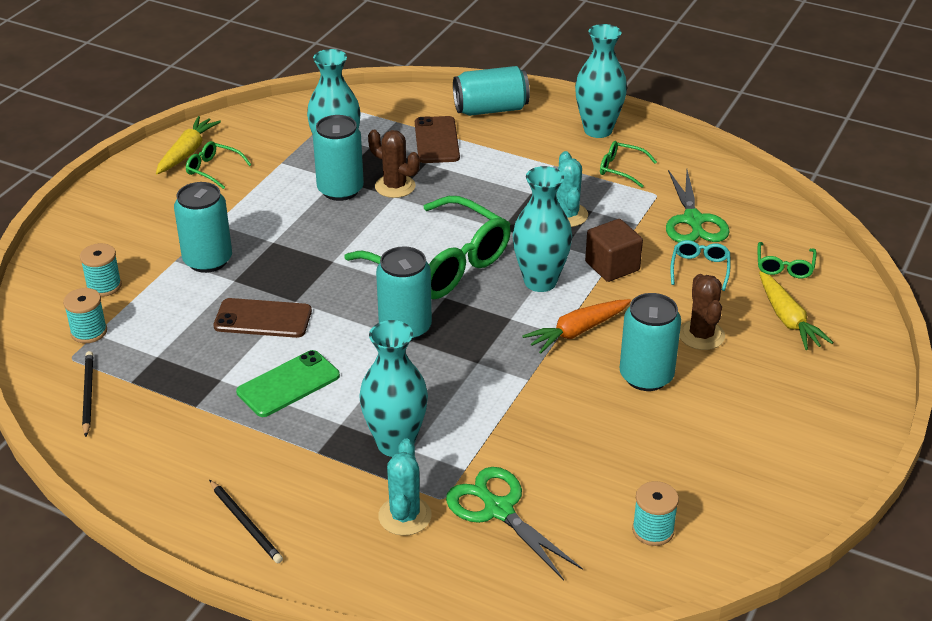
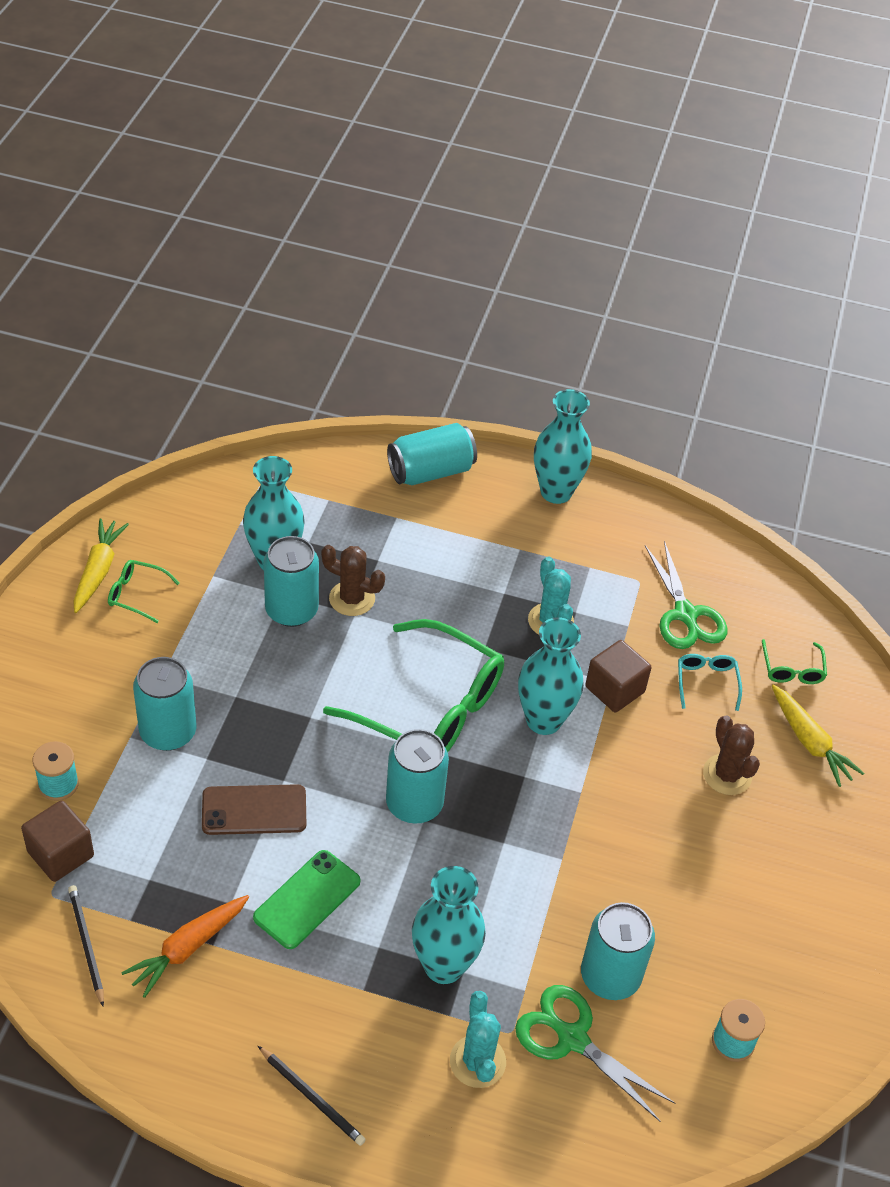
camera: 15 degrees left, 10 degrees up
turquoise spool [63,288,107,343] -> brown cube [21,800,94,882]
brown phone [415,116,460,163] -> none
orange carrot [522,299,631,354] -> orange carrot moved to [121,895,249,998]
green glasses [600,141,657,188] -> none
turquoise can [620,293,681,391] -> turquoise can moved to [581,902,655,1000]

